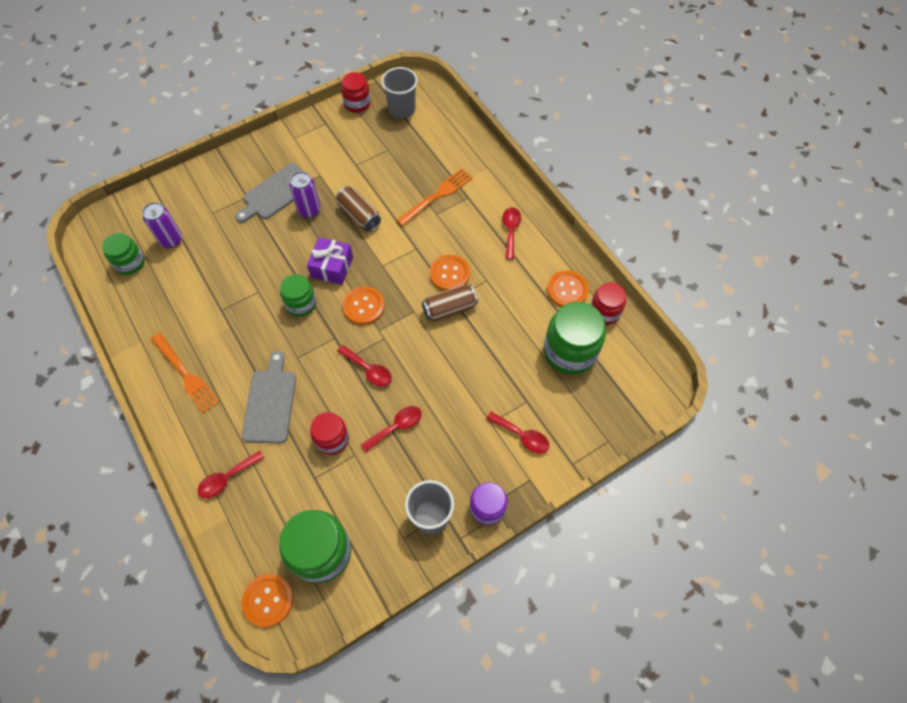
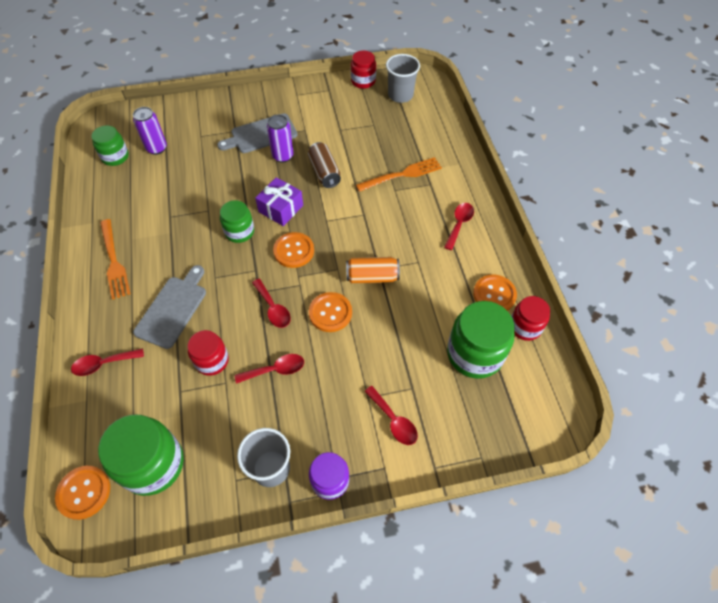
camera: 20 degrees right, 5 degrees down
brown can [422,284,478,321] -> orange can [346,257,400,283]
orange button [430,255,470,291] -> orange button moved to [309,292,352,332]

